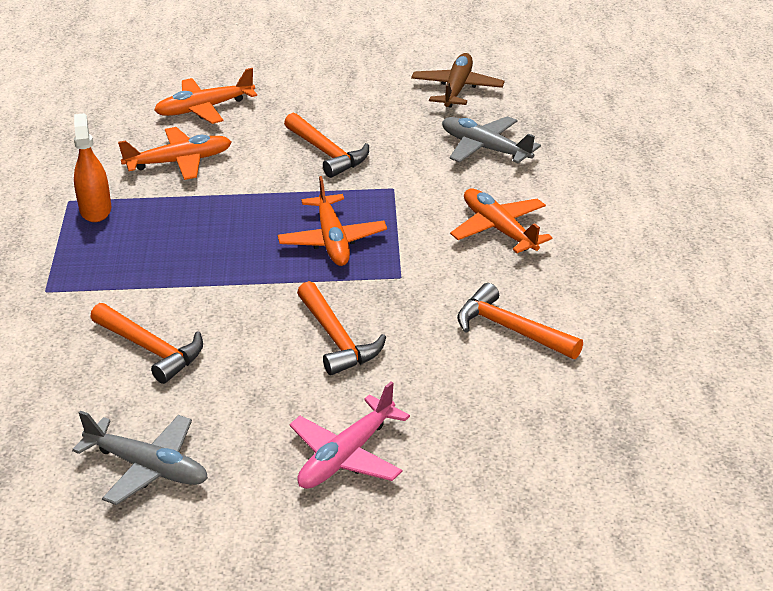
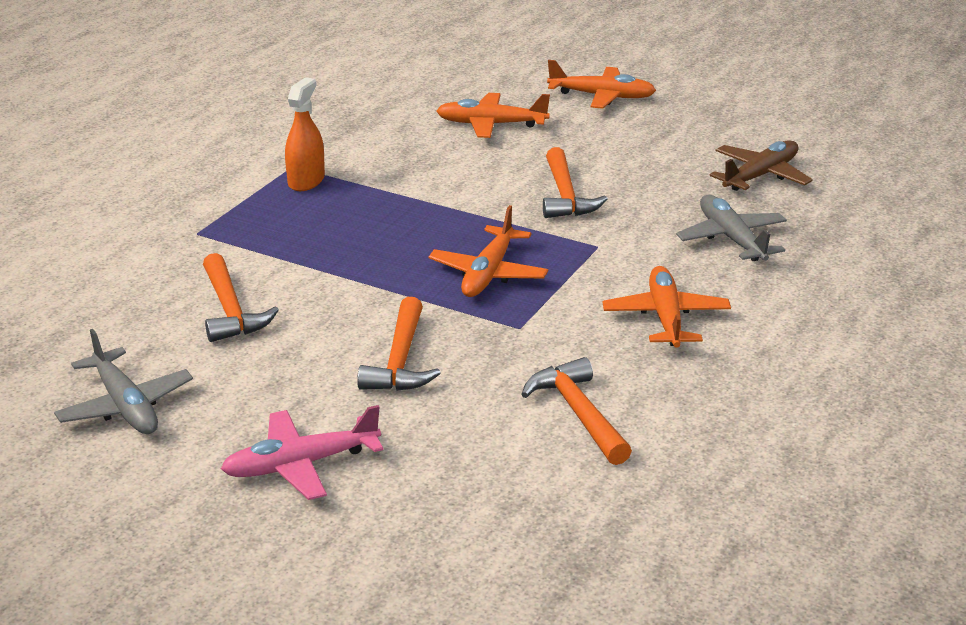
camera: 30 degrees right, 5 degrees down
orange plane [118,127,231,180] -> orange plane moved to [547,60,656,109]

